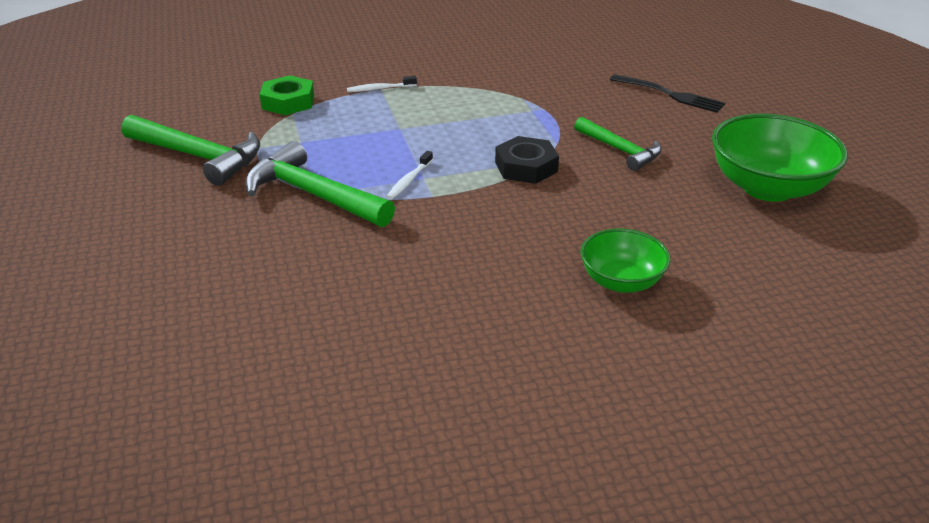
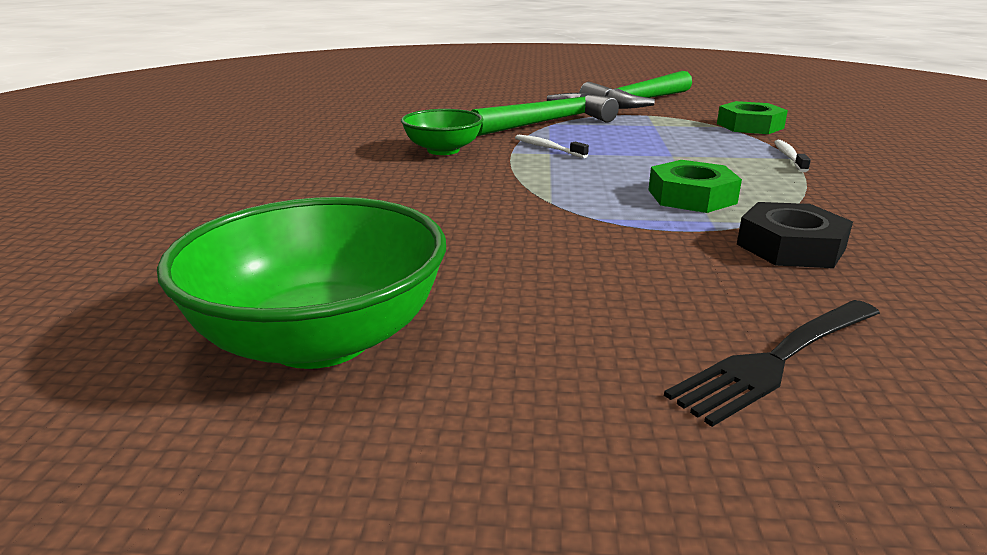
camera: 110 degrees right, 10 degrees down
black nut [495,136,559,184] -> black nut moved to [737,202,853,268]
green hammer [574,117,662,171] -> none
green bowl [580,228,671,293] -> green bowl moved to [401,109,483,155]
none -> green nut [648,160,742,213]

